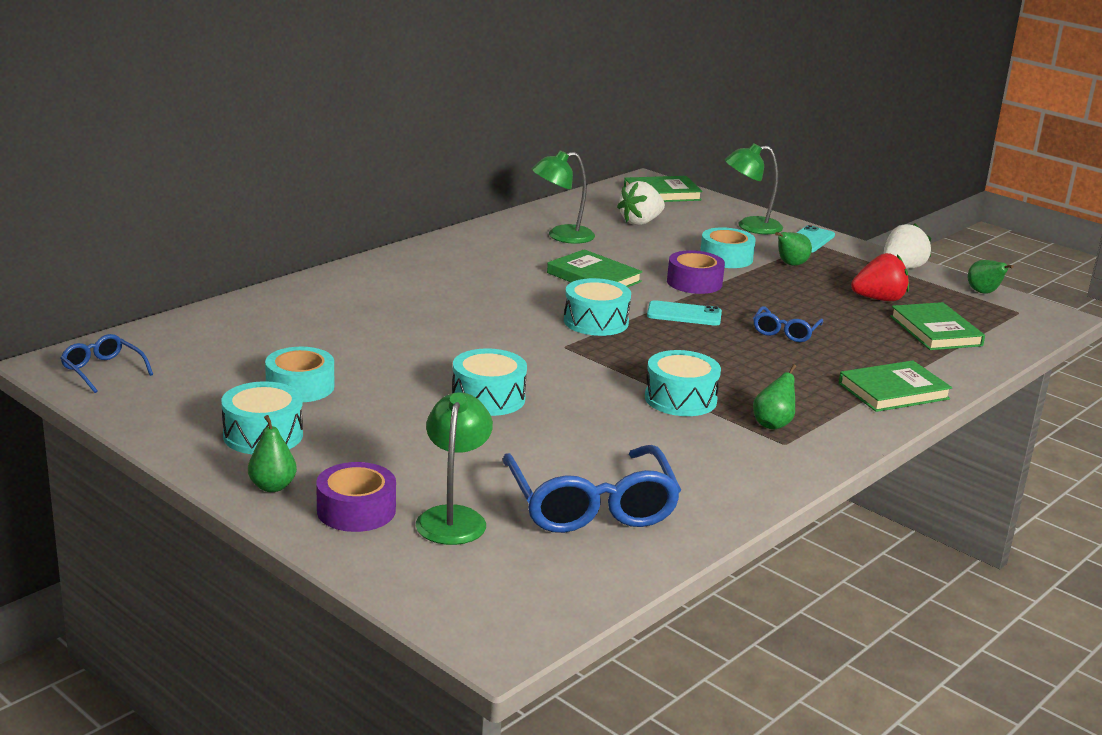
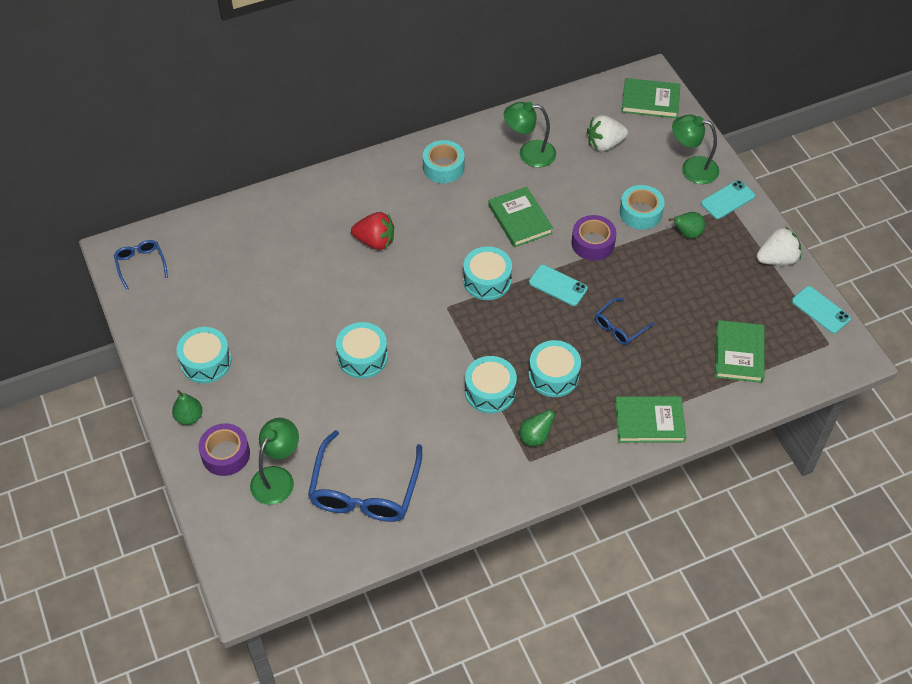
camera: 25 degrees right, 30 degrees up
turquoise tape [265,347,334,402] -> turquoise tape moved to [423,140,464,183]
red strawberry [851,253,909,301] -> red strawberry moved to [351,212,394,250]
green pear [968,260,1014,294] -> turquoise phone [792,286,851,334]
none -> turquoise drum [529,340,581,397]

